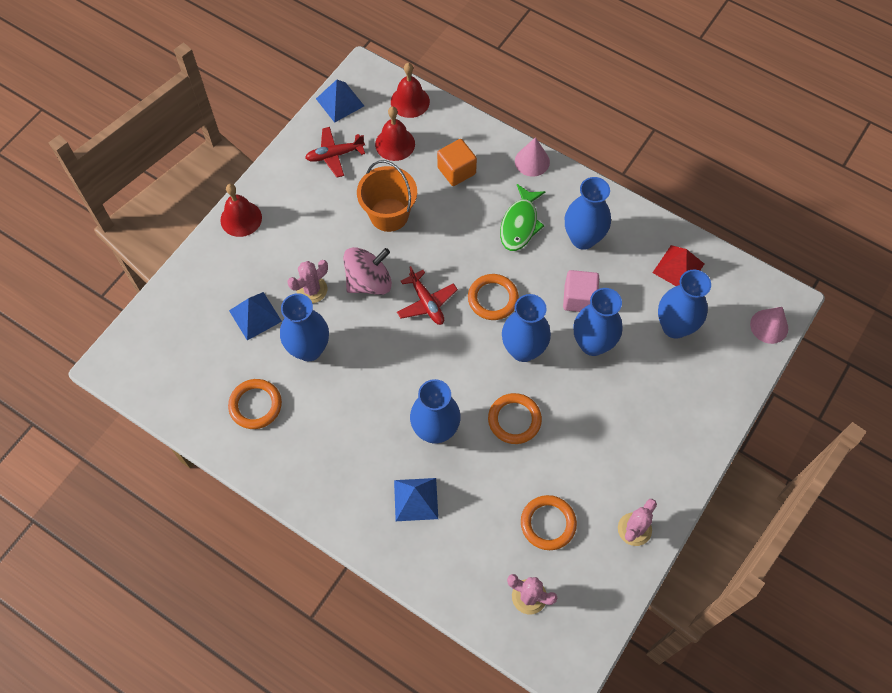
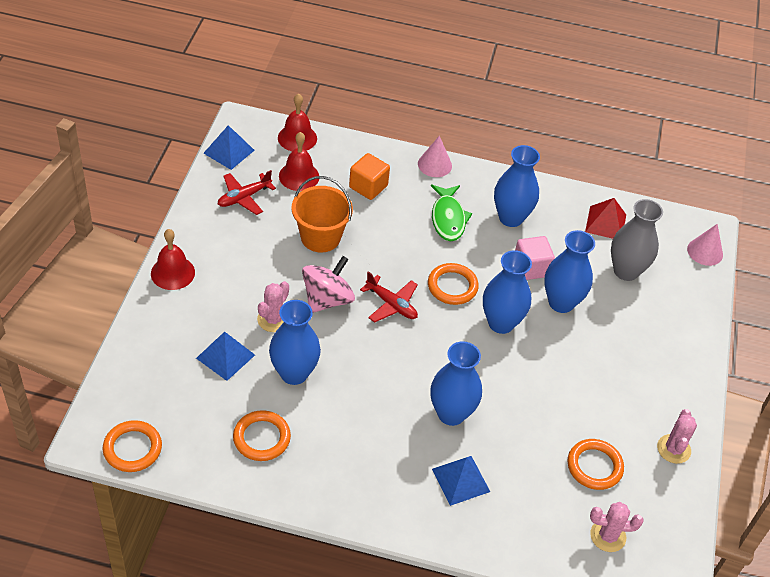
camera: 25 degrees left, 15 degrees down
orange ring [488,393,542,444] -> orange ring moved to [103,420,162,472]
blue vase [658,270,711,339] -> grey vase [611,199,663,281]

